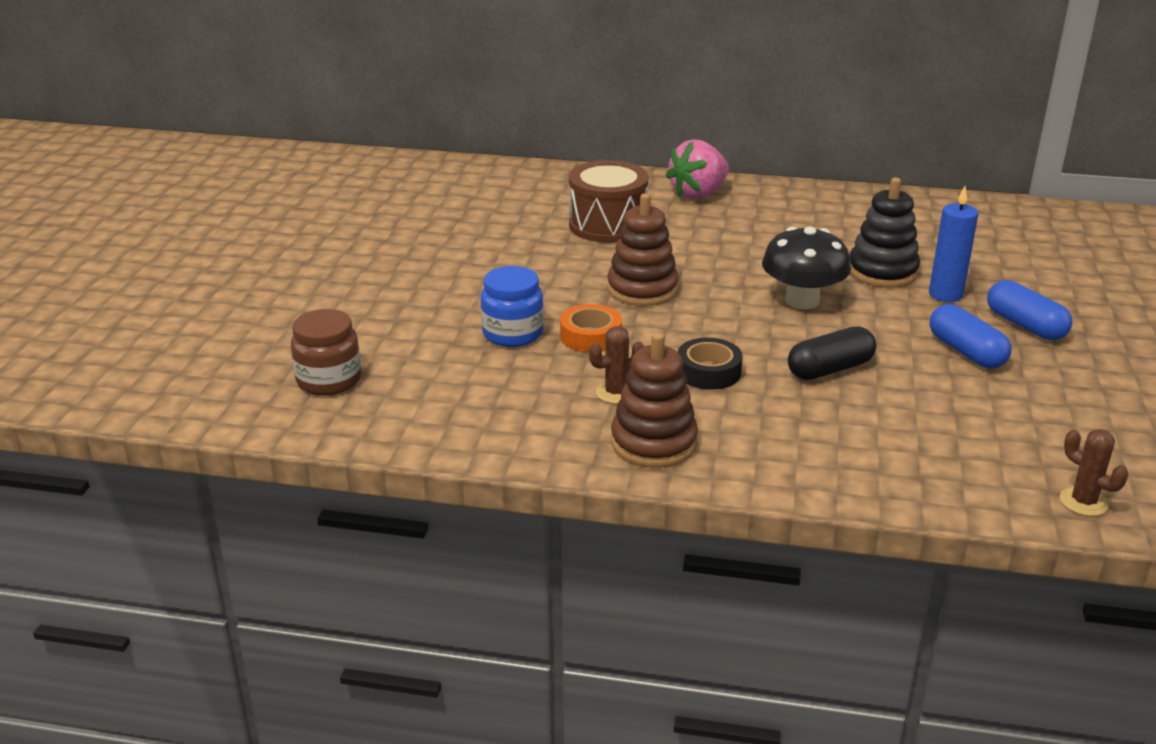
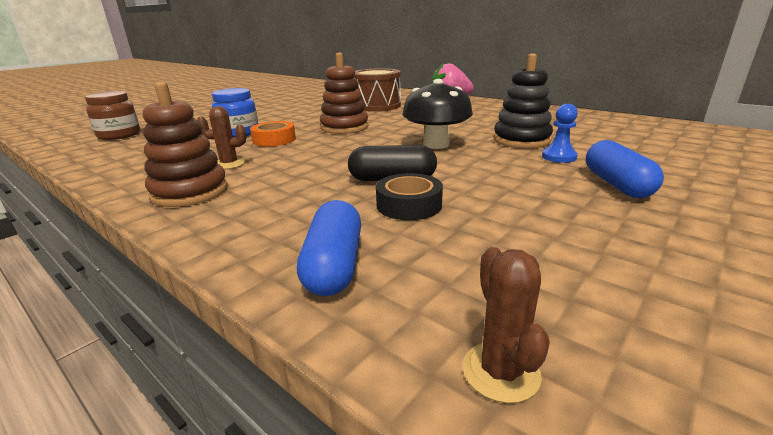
camera: 30 degrees right, 5 degrees down
black tape [678,338,743,390] -> black tape moved to [376,173,443,220]
blue candle [929,186,978,302] -> blue pawn [542,104,578,163]
blue capsule [930,304,1011,369] -> blue capsule moved to [297,200,361,296]

